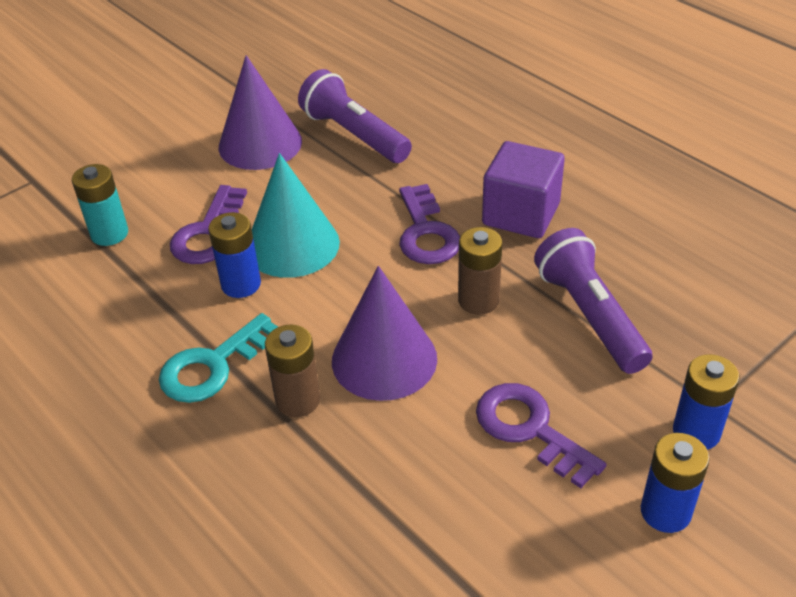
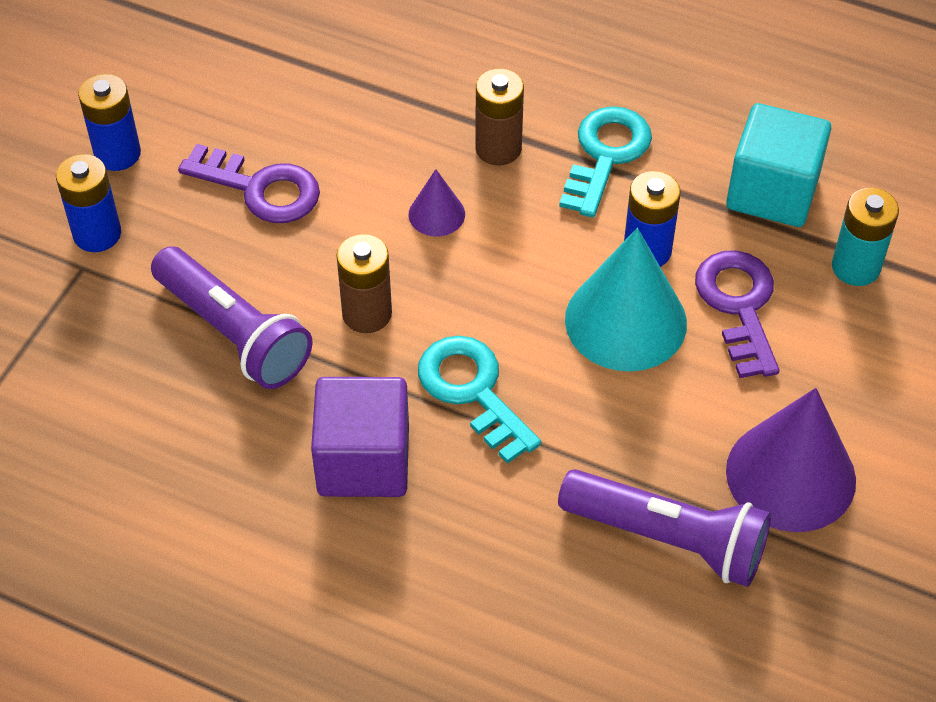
camera: 155 degrees right, 10 degrees up
purple cone [332,266,437,401] -> purple cone [409,169,465,237], size x0.49
purple key [399,184,460,264] -> turquoise key [418,336,541,464]
none -> turquoise cube [726,103,832,227]

